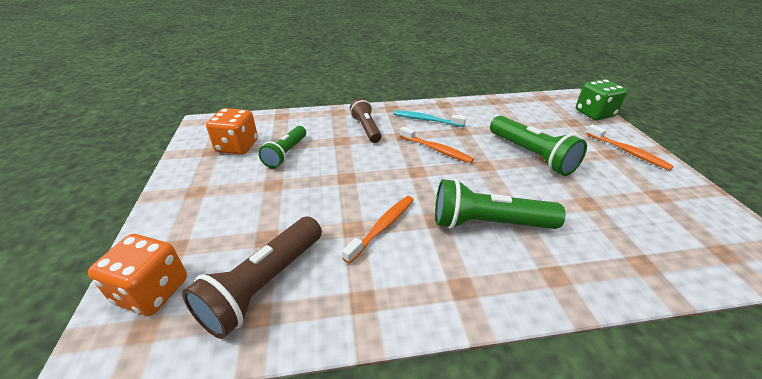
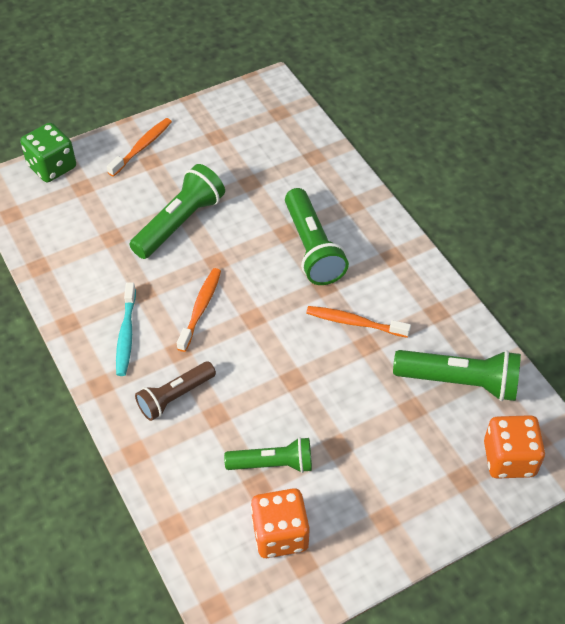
camera: 110 degrees left, 15 degrees up
brown flashlight [182,216,322,339] -> green flashlight [393,350,521,401]

